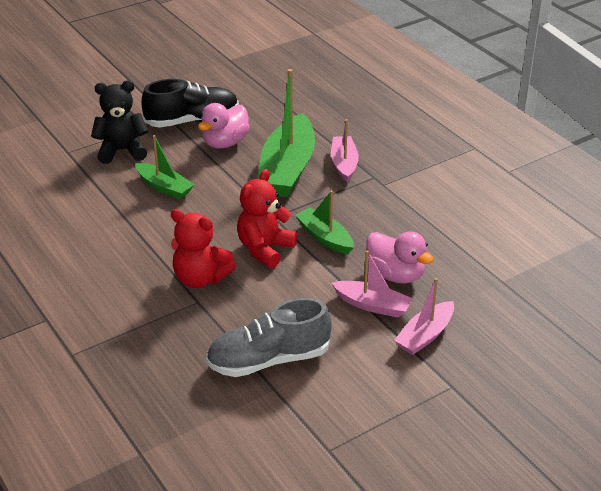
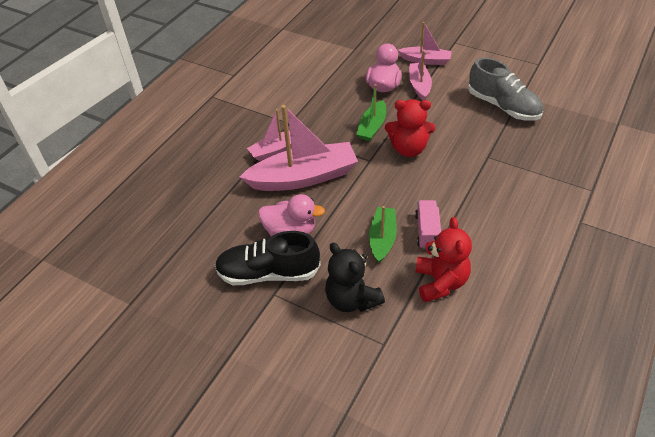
camera: 115 degrees left, 10 degrees up
black shoe [142,79,239,128] -> black shoe turned 45 degrees counterclockwise [215,231,321,285]
red teddy bear [171,209,236,288] -> red teddy bear moved to [416,217,472,302]
green boat [257,69,315,197] -> pink boat [240,105,358,191]
none -> pink truck [415,200,441,249]

